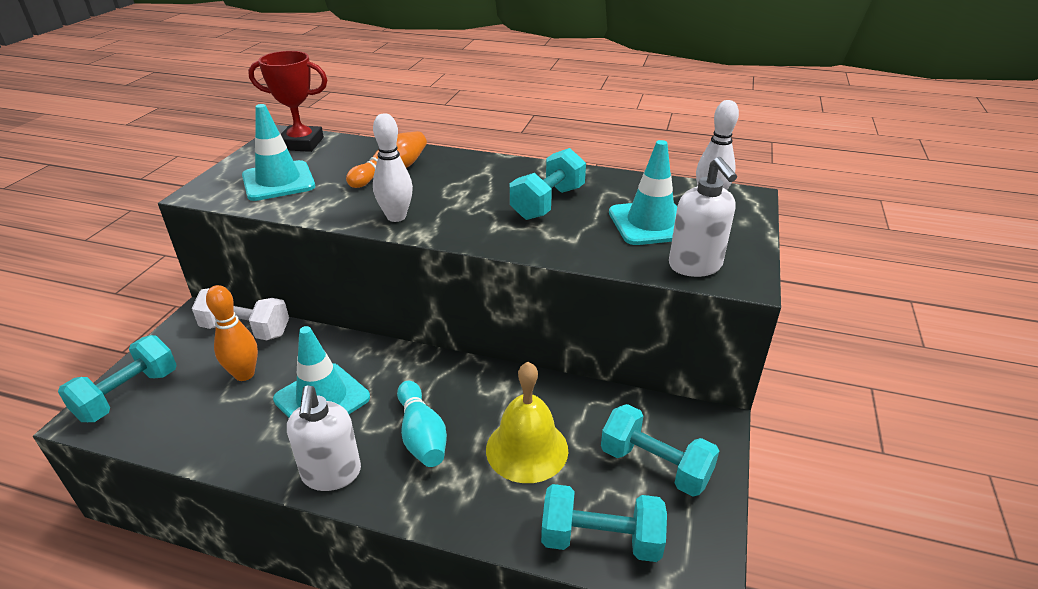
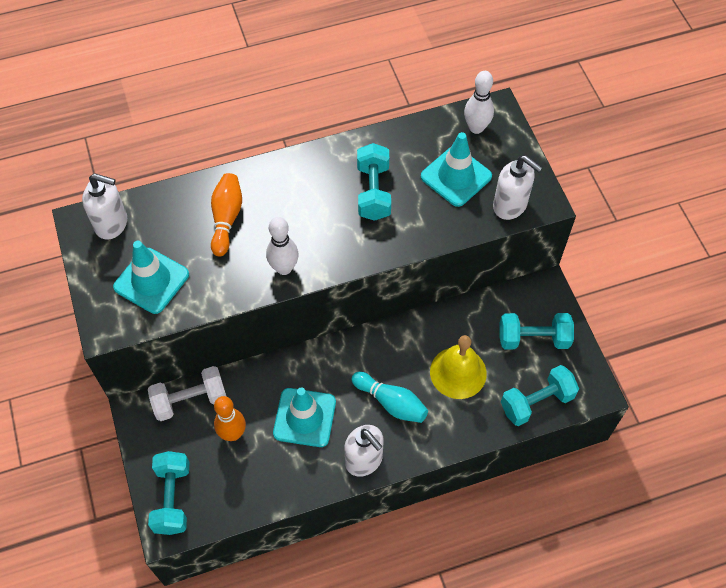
camera: 35 degrees left, 25 degrees up
red trophy [248,51,327,152] -> white soap dispenser [82,173,127,240]

